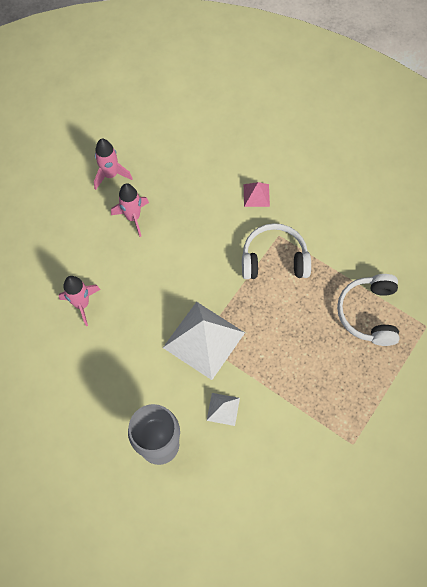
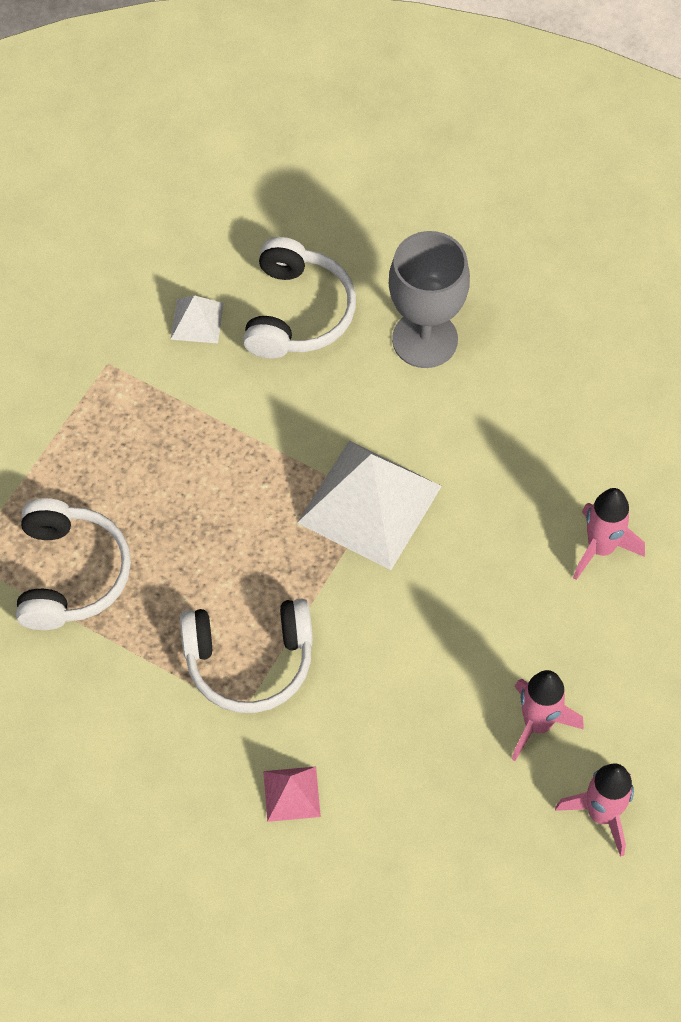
camera: 175 degrees right, 5 degrees down
white pyramid [207,393,240,426] -> white pyramid moved to [171,295,224,344]
none -> white headphones [243,237,356,359]

